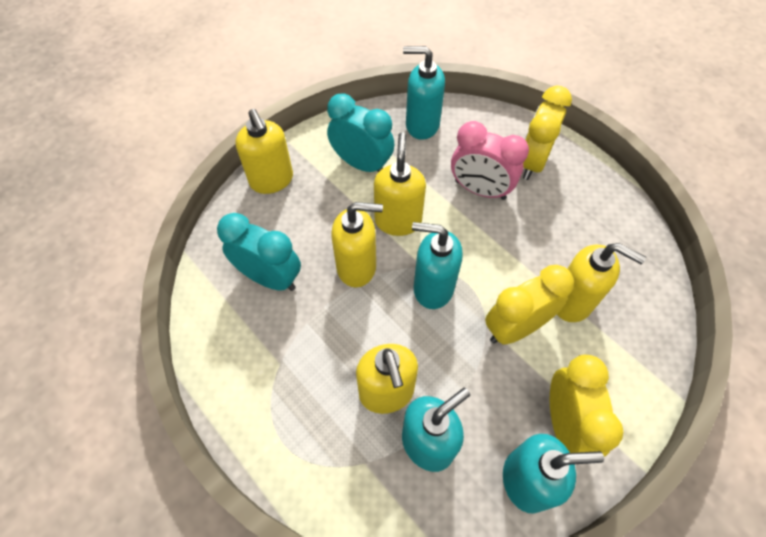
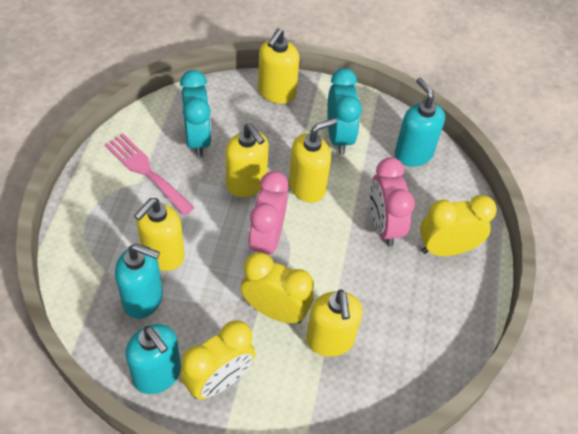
camera: 50 degrees right, 5 degrees down
turquoise soap dispenser [412,222,463,309] -> pink clock [248,171,288,254]
none -> pink fork [105,133,195,216]

